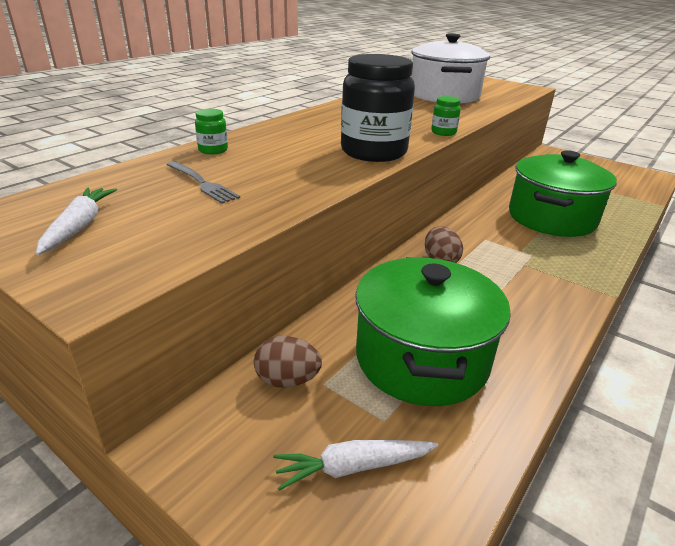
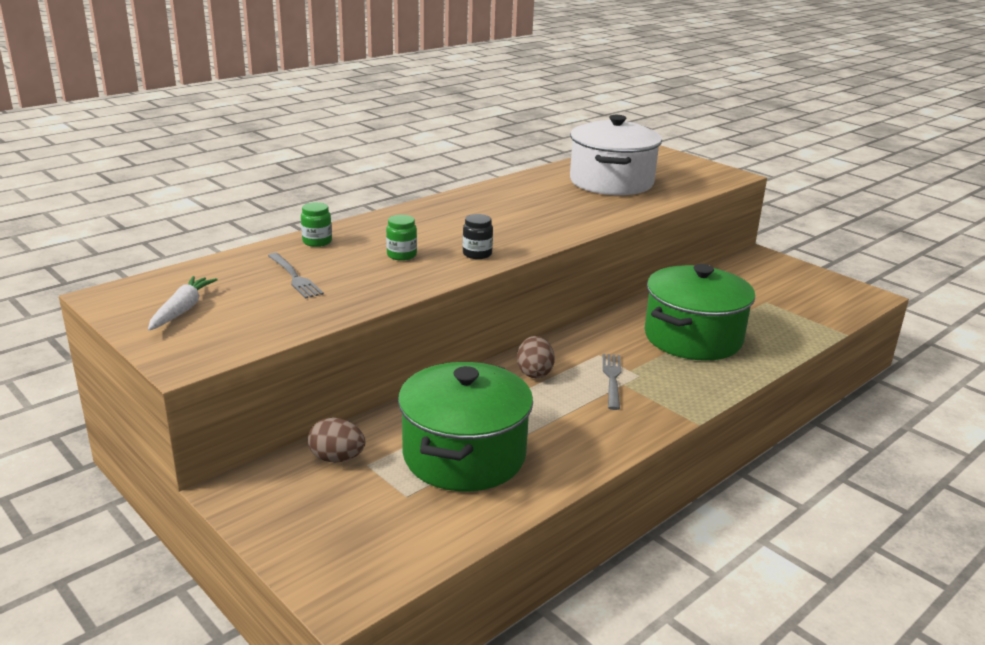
camera: 10 degrees right, 5 degrees down
white carrot [273,440,438,491] -> none
black jar [341,54,415,162] -> black jar [463,214,493,259], size x0.43
green jar [431,96,461,136] -> green jar moved to [386,215,417,261]
none -> grey fork [603,354,621,410]

